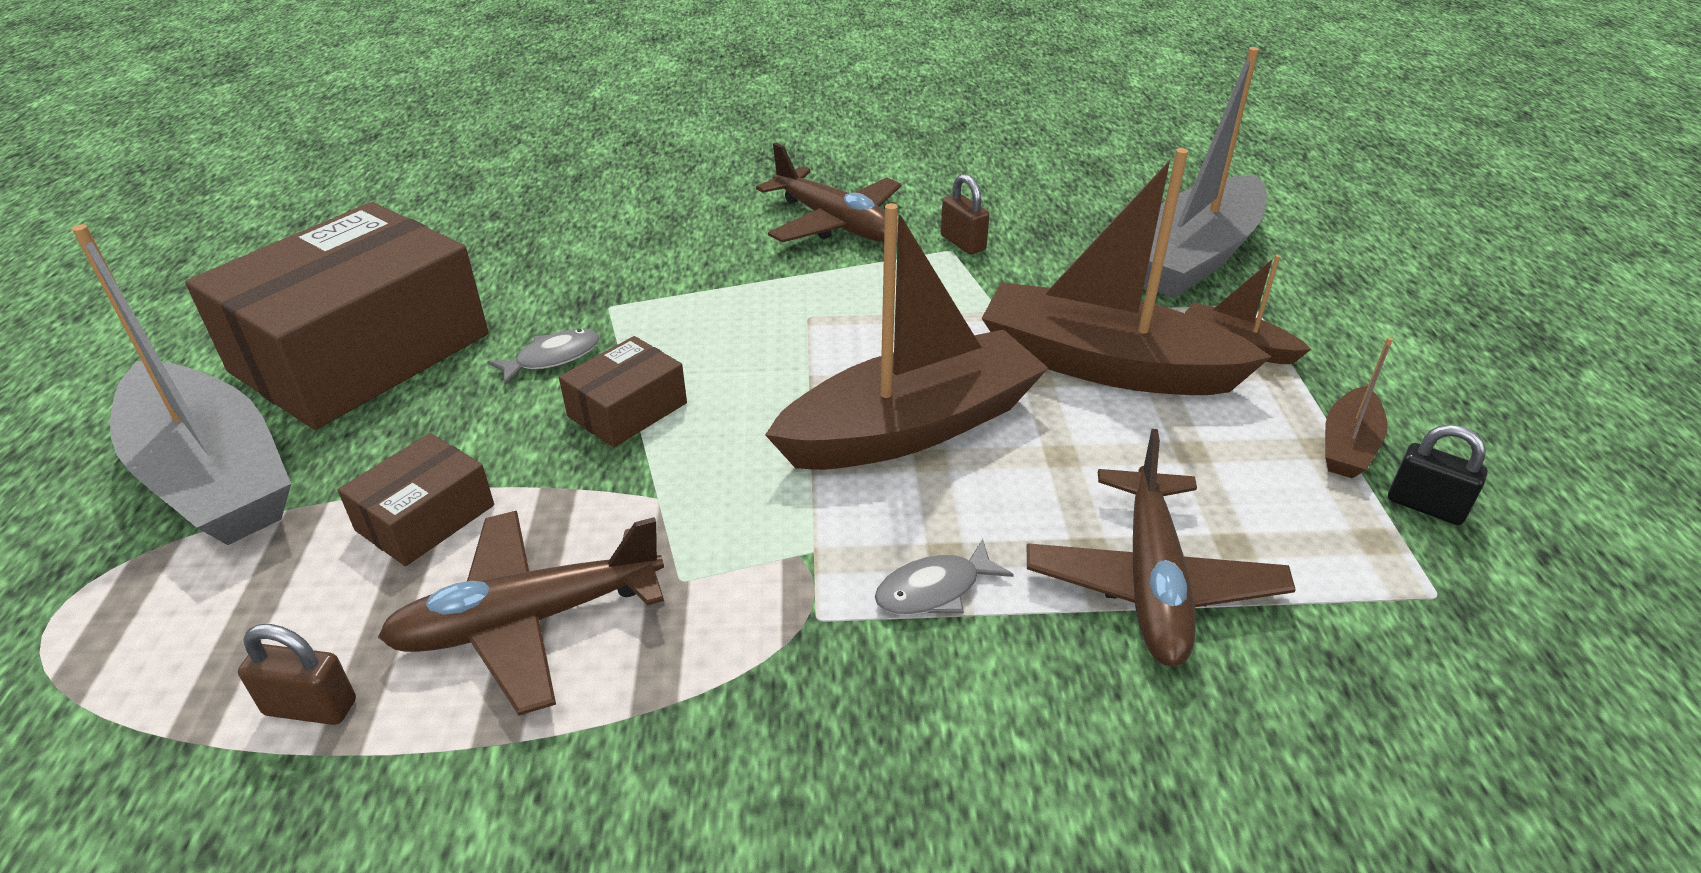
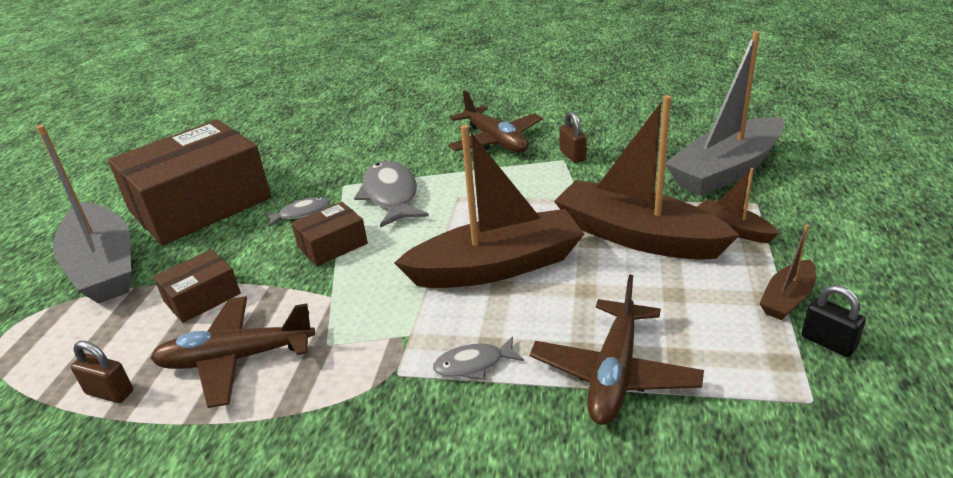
camera: 15 degrees right, 5 degrees down
none -> grey fish [354,161,429,228]

